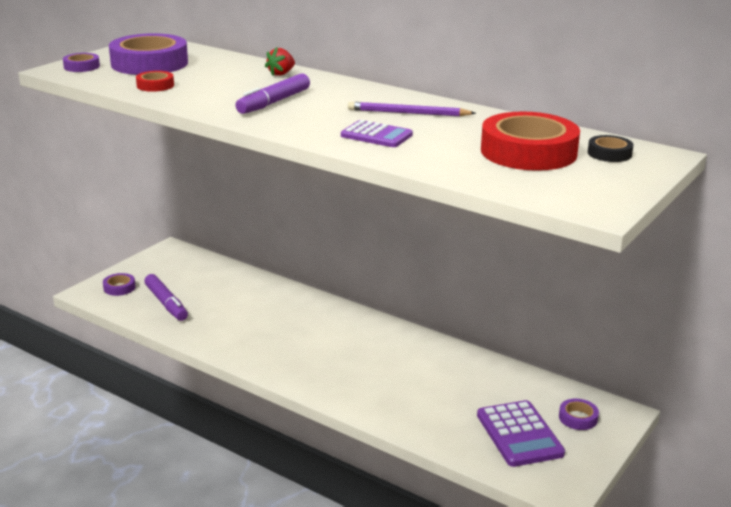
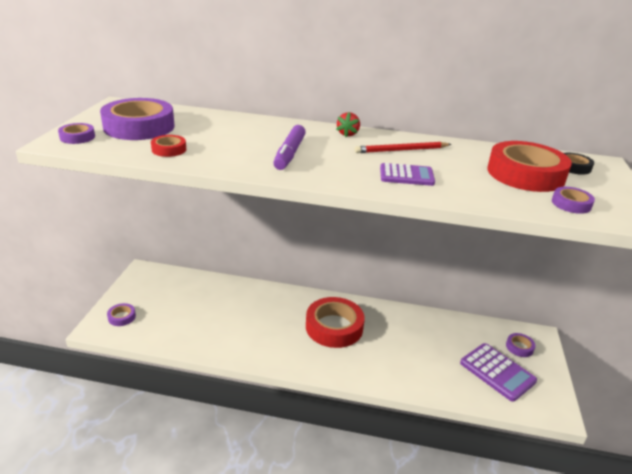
camera: 25 degrees left, 5 degrees up
purple marker [144,274,188,321] -> none
red strawberry [265,47,295,76] -> red strawberry moved to [336,112,360,137]
purple pencil [348,102,476,116] -> red pencil [355,142,452,153]
none -> red tape [306,297,365,348]
none -> purple tape [552,187,595,214]

